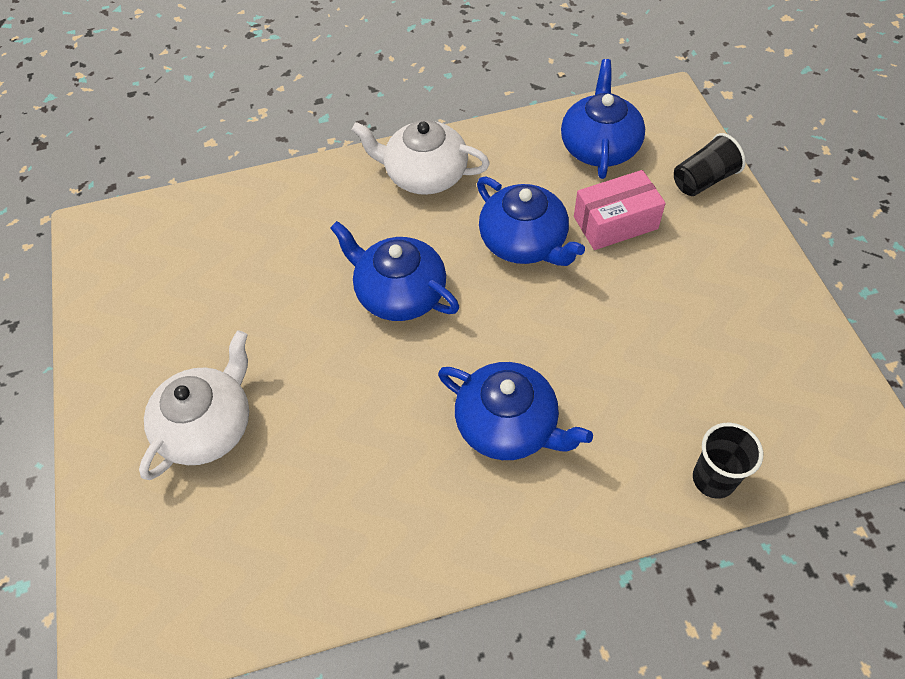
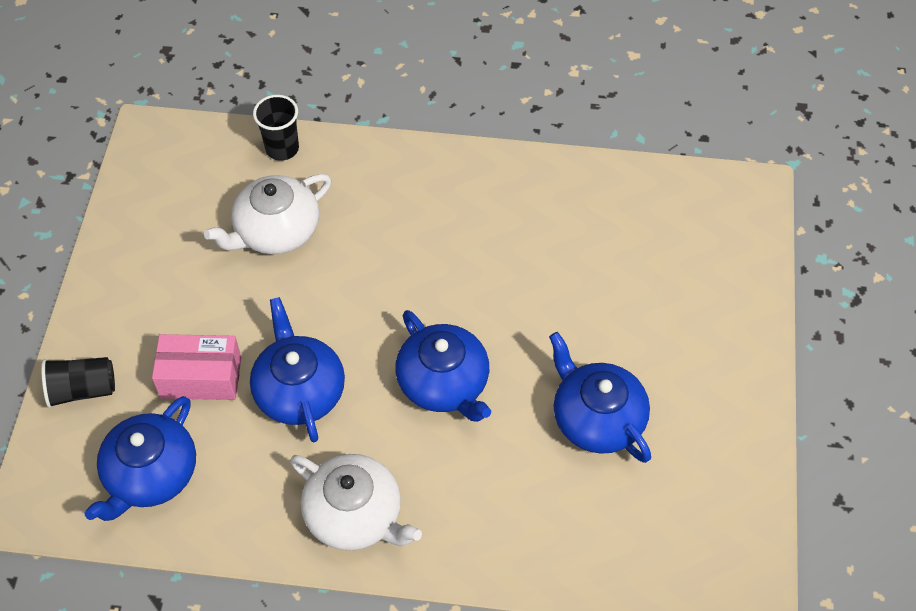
camera: 160 degrees left, 0 degrees up
white teapot [139,330,249,480] -> white teapot moved to [204,174,331,254]
blue teapot [438,362,593,460] -> blue teapot moved to [549,332,651,463]

